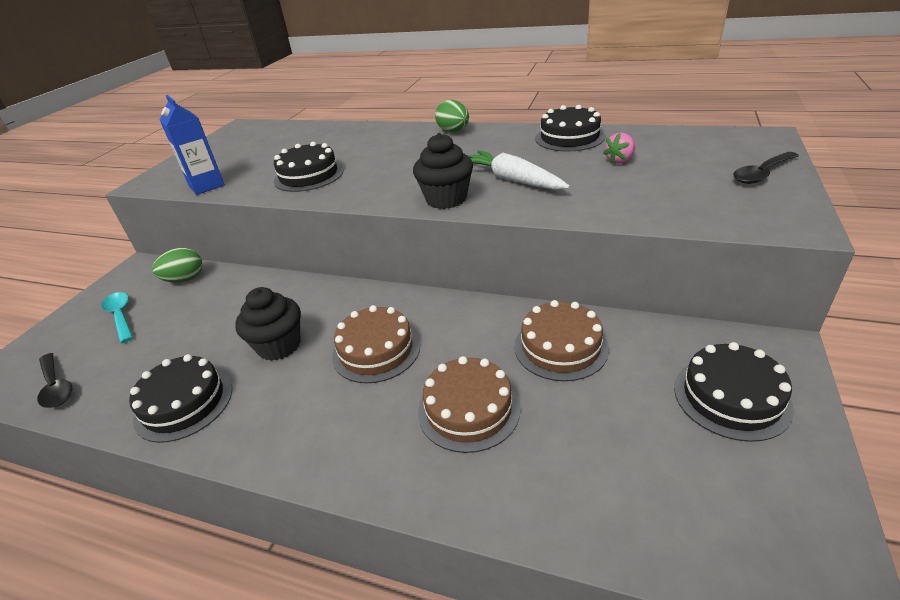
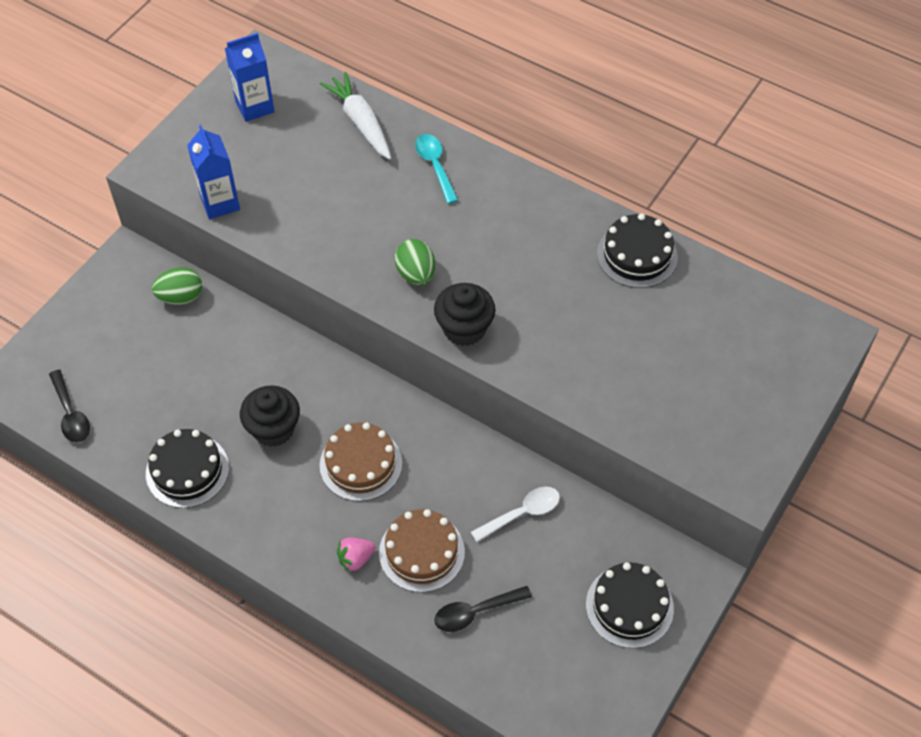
camera: 10 degrees right, 20 degrees up
turquoise spoon [101,292,133,343] -> turquoise spoon moved to [415,134,458,204]
black cake [274,142,344,192] -> none
green egg [435,100,469,132] -> green egg moved to [395,239,435,285]
white carrot [468,150,570,190] -> white carrot moved to [320,72,391,160]
brown cake [514,300,609,381] -> white spoon [471,487,560,542]
pink strawberry [603,133,635,164] -> pink strawberry moved to [337,538,375,572]
black spoon [733,152,799,184] -> black spoon moved to [434,586,532,632]
none -> blue carton [225,33,275,122]

